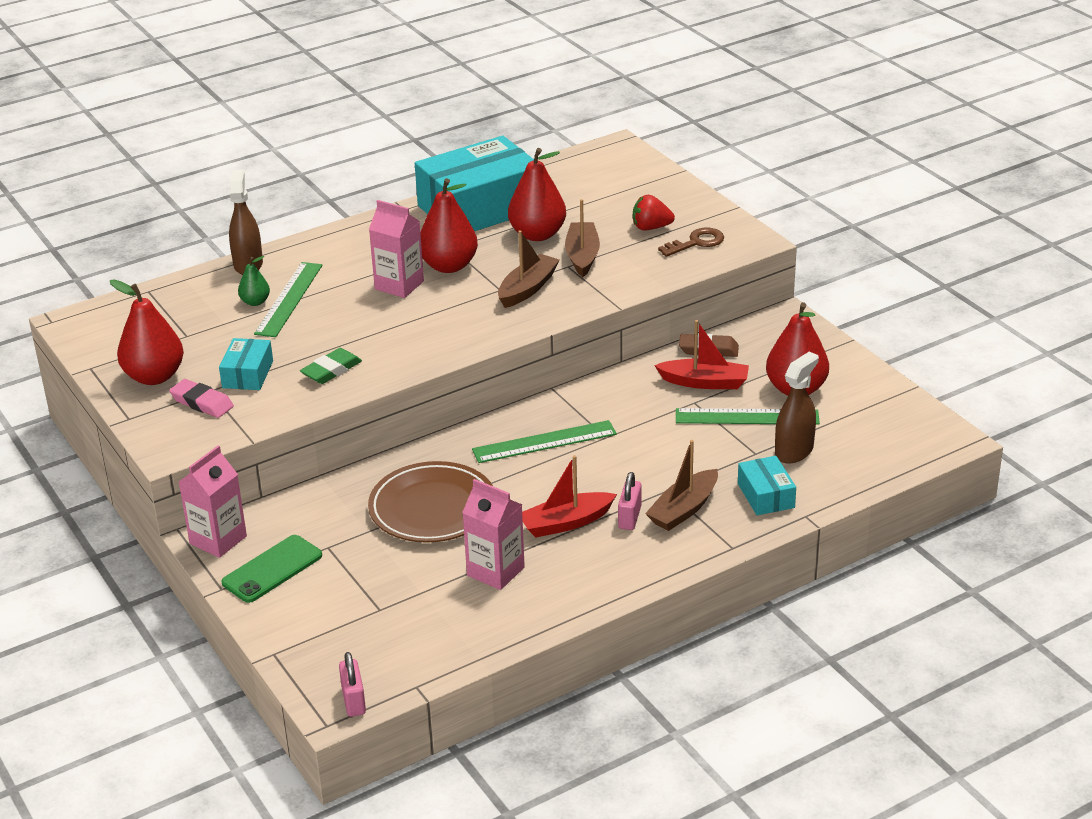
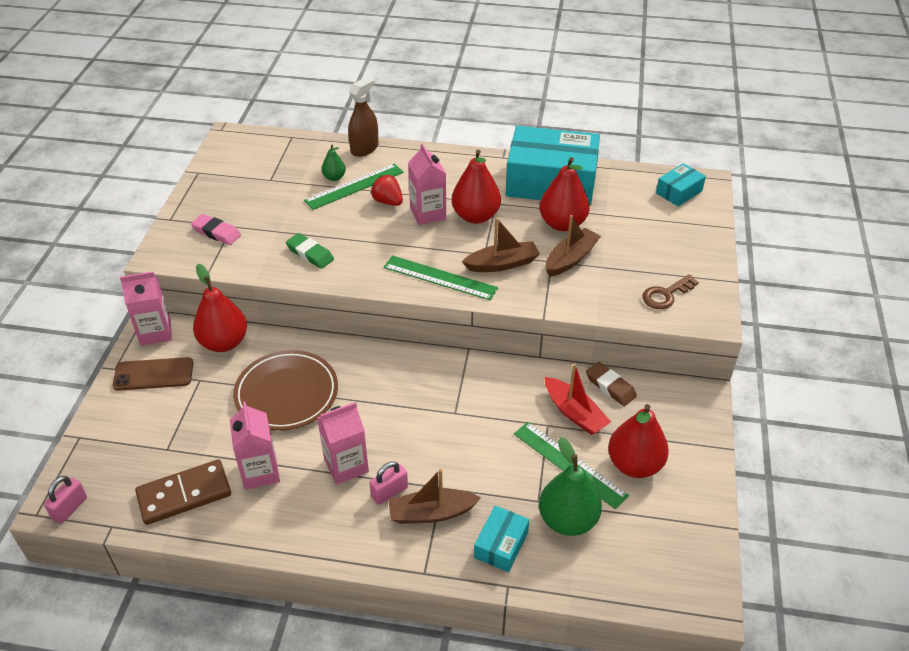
camera: 40 degrees right, 10 degrees up
red pear [110,279,184,385] -> red pear moved to [193,264,247,352]
pink eraser [169,379,234,418] -> pink eraser turned 45 degrees counterclockwise [191,214,241,245]
turquoise box [219,338,273,390] -> turquoise box moved to [656,163,706,206]
green phone [221,535,322,603] -> brown phone [112,357,193,391]
green eraser [300,348,362,384] -> green eraser turned 45 degrees clockwise [286,233,334,269]
green ruler [472,420,617,463] -> green ruler moved to [384,255,498,301]
red boat [522,455,617,537] -> pink carton [317,402,369,484]
red strawberry [633,195,675,230] -> red strawberry moved to [371,175,403,206]
brown key [658,228,724,257] -> brown key turned 135 degrees clockwise [642,274,699,309]
brown spray bottle [775,352,819,464] -> green pear [539,437,602,536]
none -> brown domino [135,459,231,525]

